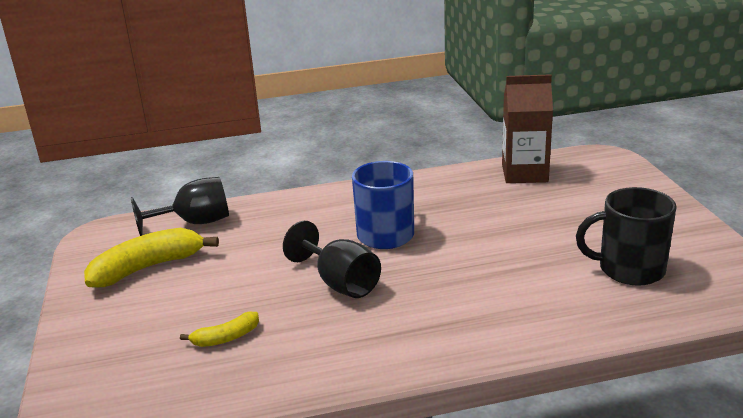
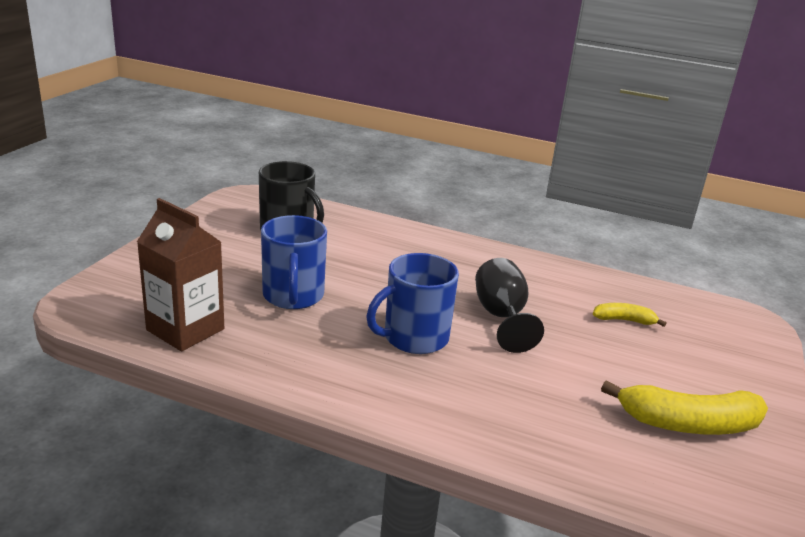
camera: 150 degrees left, 0 degrees up
black goblet [131,177,229,236] -> none
none -> blue mug [261,215,327,309]

